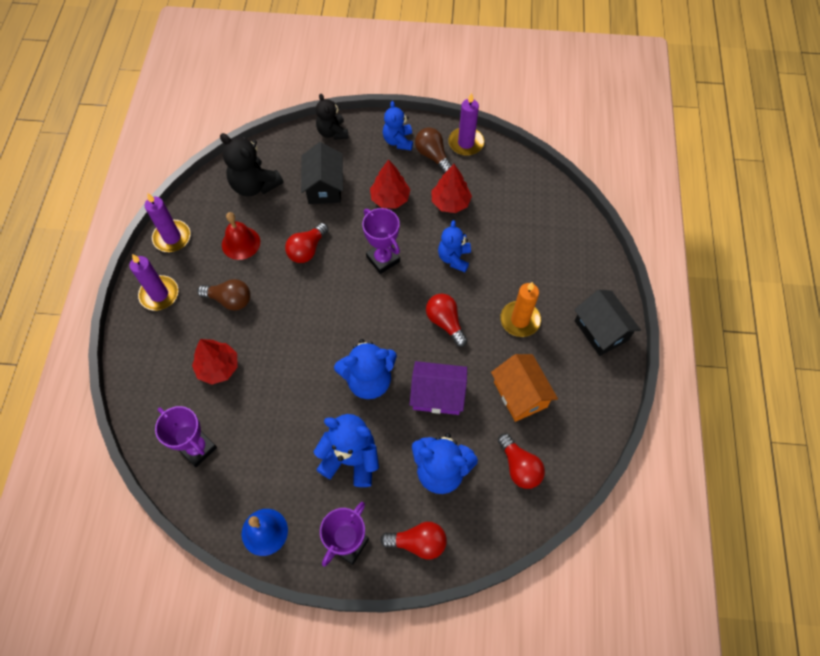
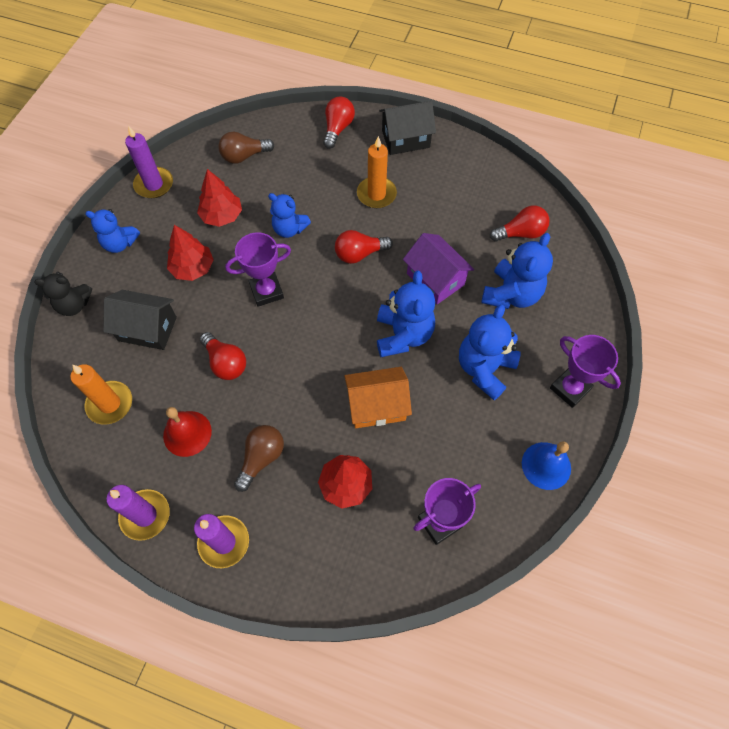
camera: 75 degrees left, 0 degrees up
black teddy bear [220,133,283,197] -> orange candle [70,364,132,424]
red light bulb [380,522,447,560] -> red light bulb moved to [323,97,355,149]
purple house [410,361,467,415] -> purple house turned 60 degrees counterclockwise [403,233,474,304]
brown light bulb [415,128,452,173] -> brown light bulb moved to [218,132,274,164]
orange house [491,354,558,422] -> orange house moved to [344,367,412,428]

